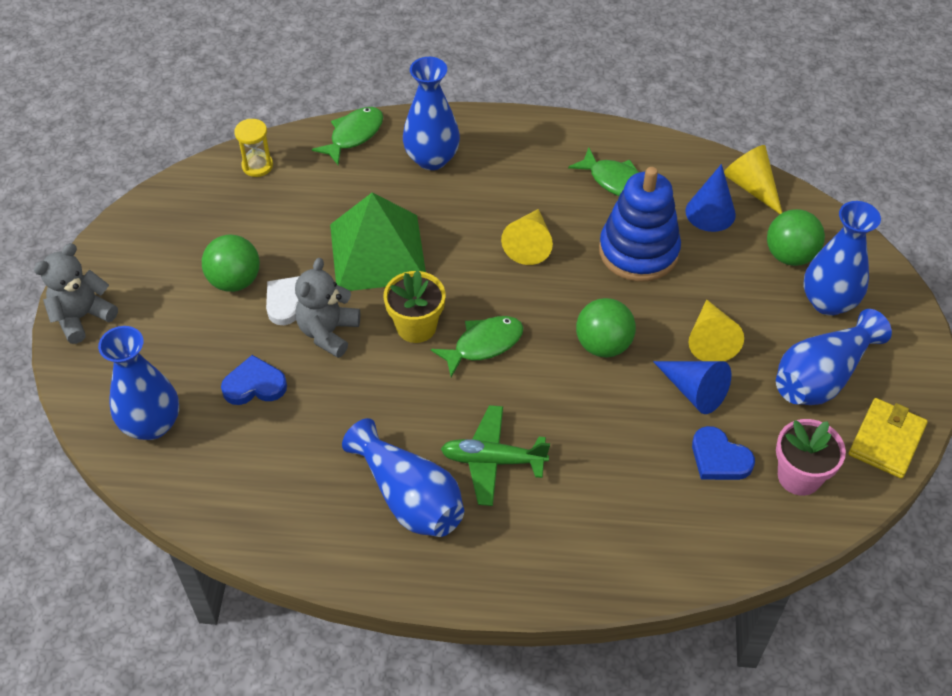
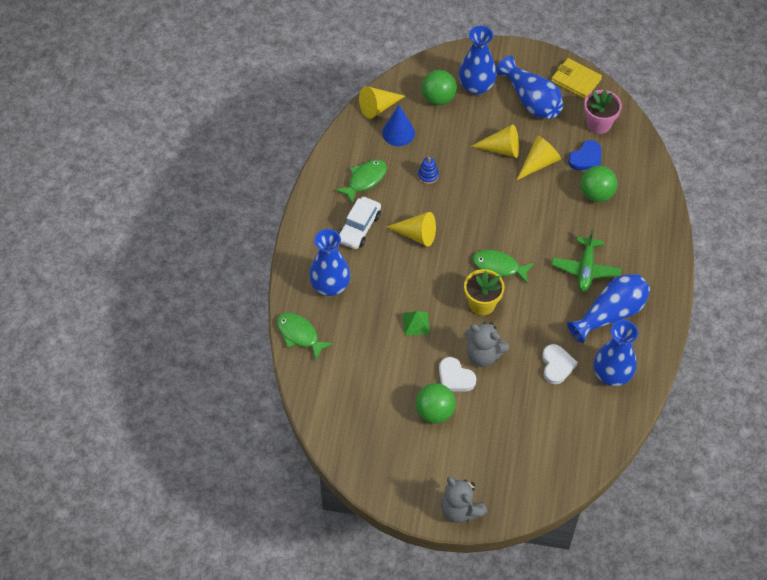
camera: 85 degrees left, 5 degrees up
blue vase [98,326,179,440] -> blue vase moved to [594,320,638,386]
blue heart [221,355,287,405] -> none
yellow hourglass [234,119,273,177] -> none
green pyramid [330,193,426,291] -> green pyramid [403,311,430,335], size x0.41
green fish [431,316,523,377] -> green fish turned 45 degrees counterclockwise [473,250,534,284]
green ball [576,298,636,358] -> green ball moved to [580,166,618,202]
blue stacking toy [599,167,681,282] -> blue stacking toy [418,157,439,184], size x0.40
blue cone [653,361,731,414] -> yellow cone [517,136,561,180]
none -> white car [338,197,381,249]
none -> white heart [542,344,578,384]

